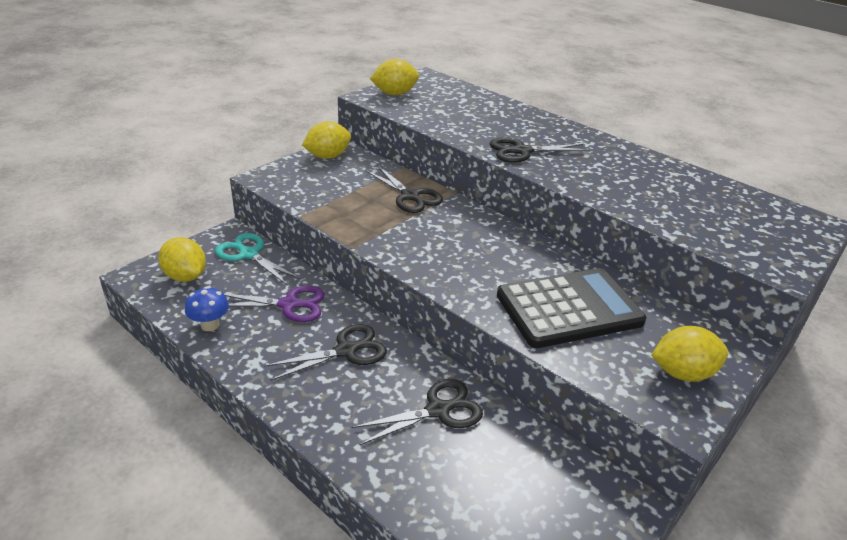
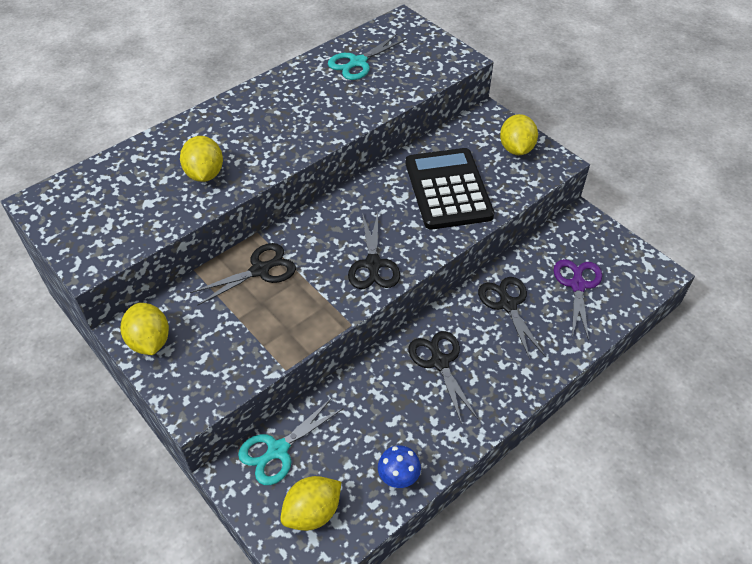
camera: 80 degrees left, 15 degrees up
purple scissors [224,286,325,322] -> purple scissors moved to [554,259,602,341]
yellow lemon [370,59,419,95] -> yellow lemon moved to [180,136,223,182]
black scissors [490,137,590,163] -> black scissors moved to [348,212,400,289]
none -> turquoise scissors [328,34,407,80]

